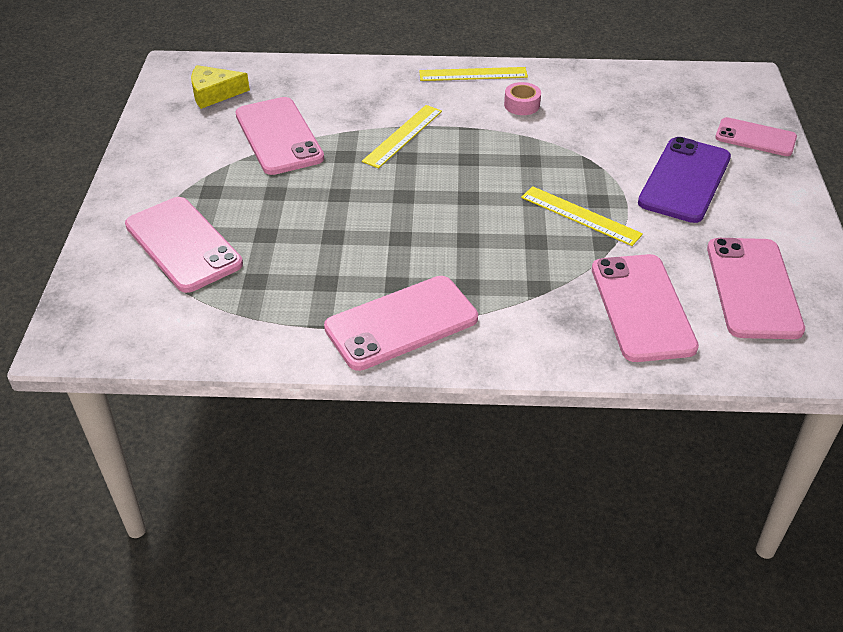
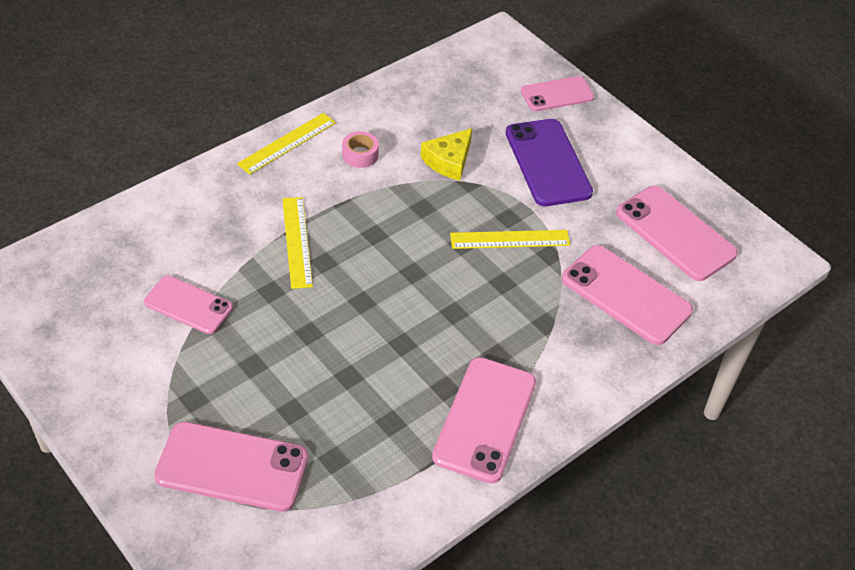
camera: 45 degrees left, 5 degrees up
yellow cheese [191,65,250,109] -> yellow cheese moved to [421,128,472,181]
pink phone [235,97,324,175] -> pink phone [144,276,233,334], size x0.64

